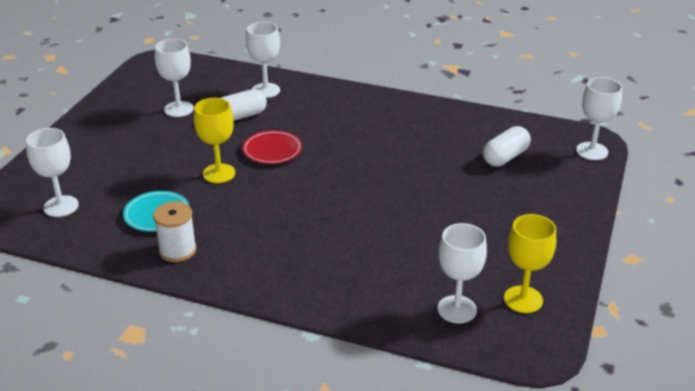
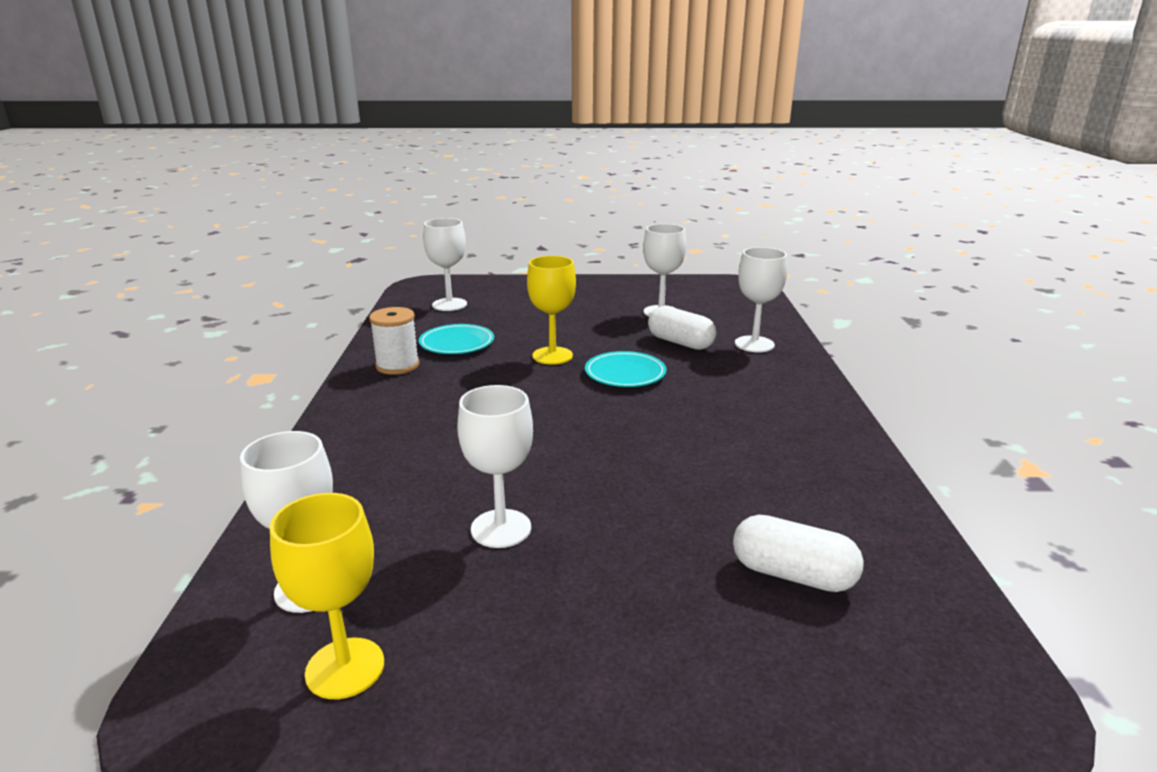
camera: 70 degrees right, 10 degrees down
red plate [242,130,302,164] -> turquoise plate [585,351,666,387]
white goblet [576,77,622,160] -> white goblet moved to [457,385,533,548]

